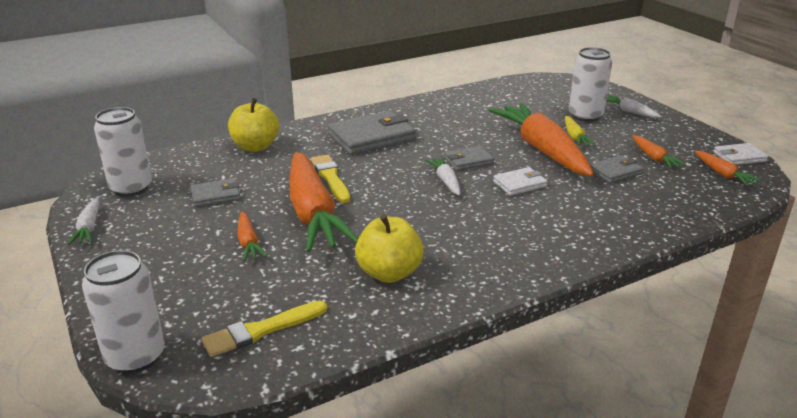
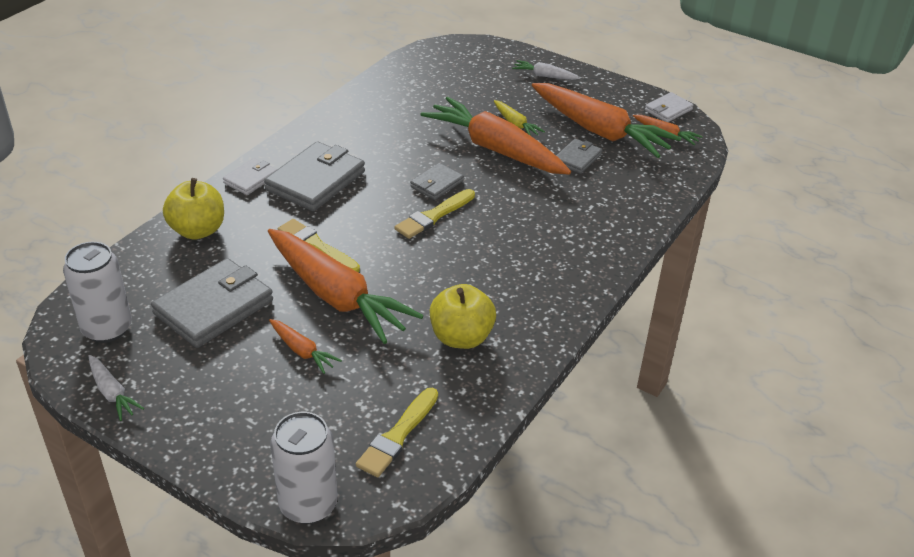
camera: 30 degrees left, 10 degrees up
grey wallet [190,178,240,207] -> grey wallet [151,258,273,348], size x1.88
white carrot [425,157,460,195] -> yellow brush [394,189,475,239]
white wallet [493,167,548,196] -> white wallet moved to [223,158,277,195]
white can [569,47,612,122] -> none
orange carrot [632,135,687,169] -> orange carrot [532,83,681,158], size x2.29

